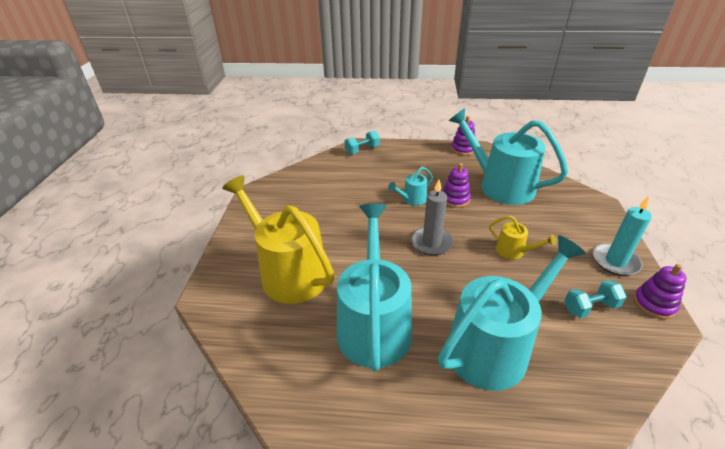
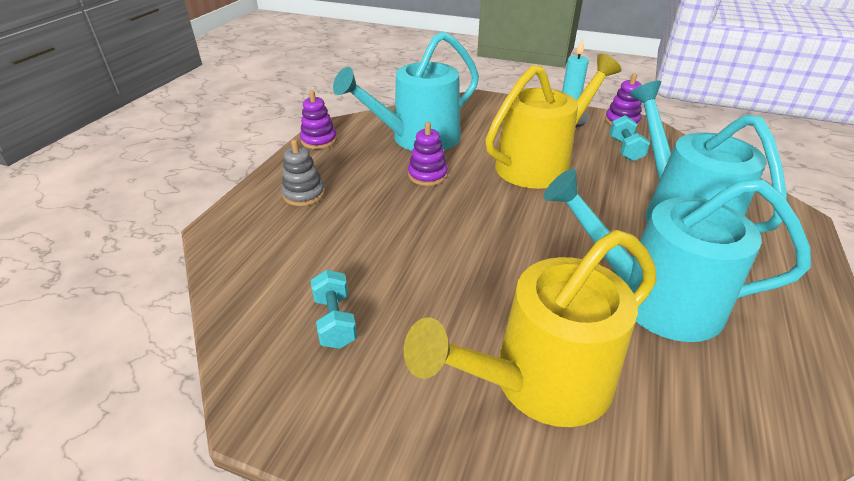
camera: 75 degrees left, 0 degrees up
turquoise dumbbell [345,131,380,154] -> turquoise dumbbell moved to [311,270,357,349]
turquoise watering can [388,167,433,206] -> none
grey candle [411,180,453,256] -> none
yellow watering can [489,216,556,259] -> yellow watering can [485,54,621,189], size x2.29
none -> grey stacking toy [281,139,325,206]

